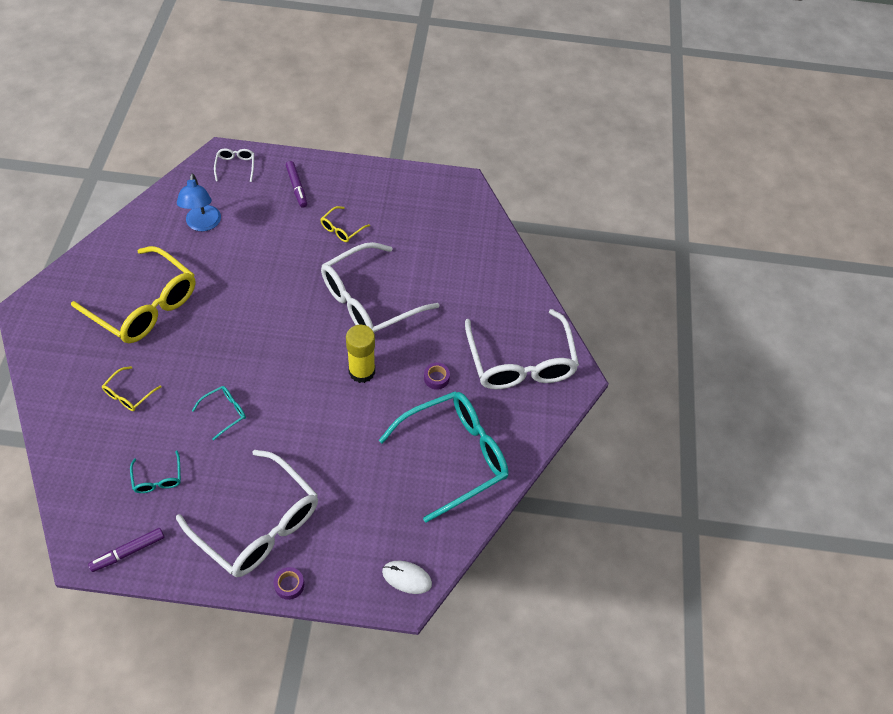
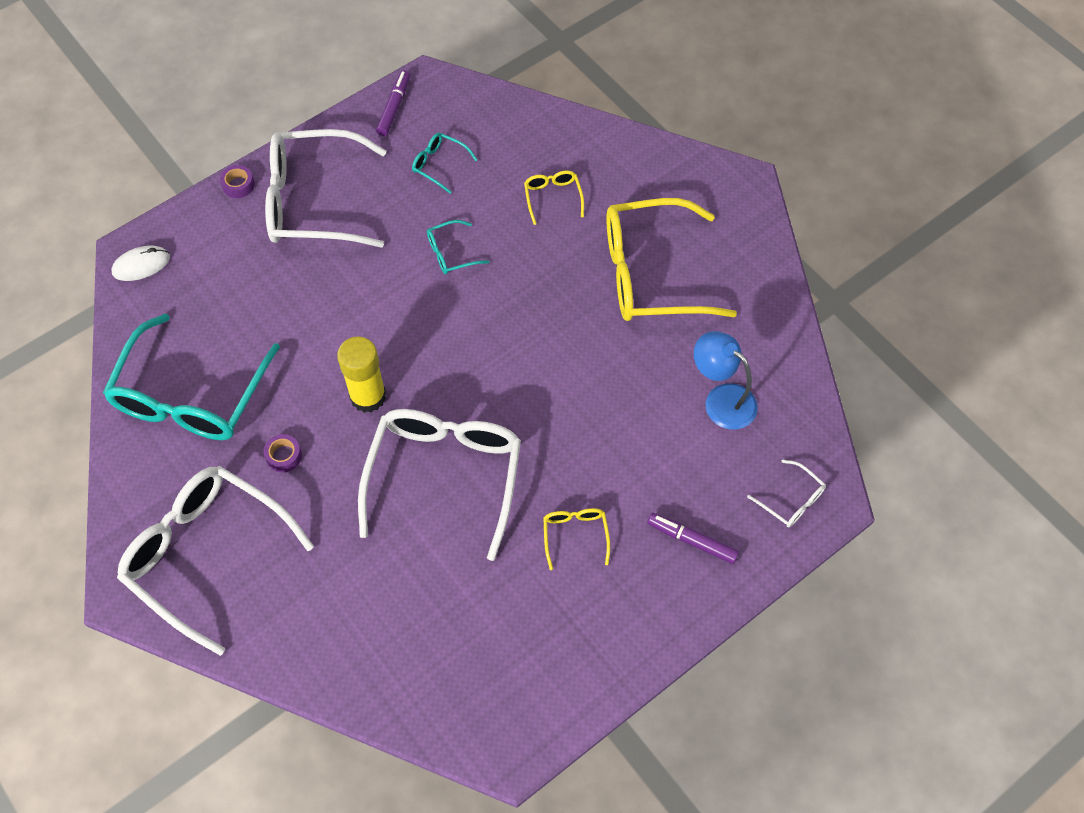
camera: 140 degrees right, 5 degrees up
turquoise glasses [192,386,246,440] -> turquoise glasses turned 60 degrees clockwise [427,220,490,274]

